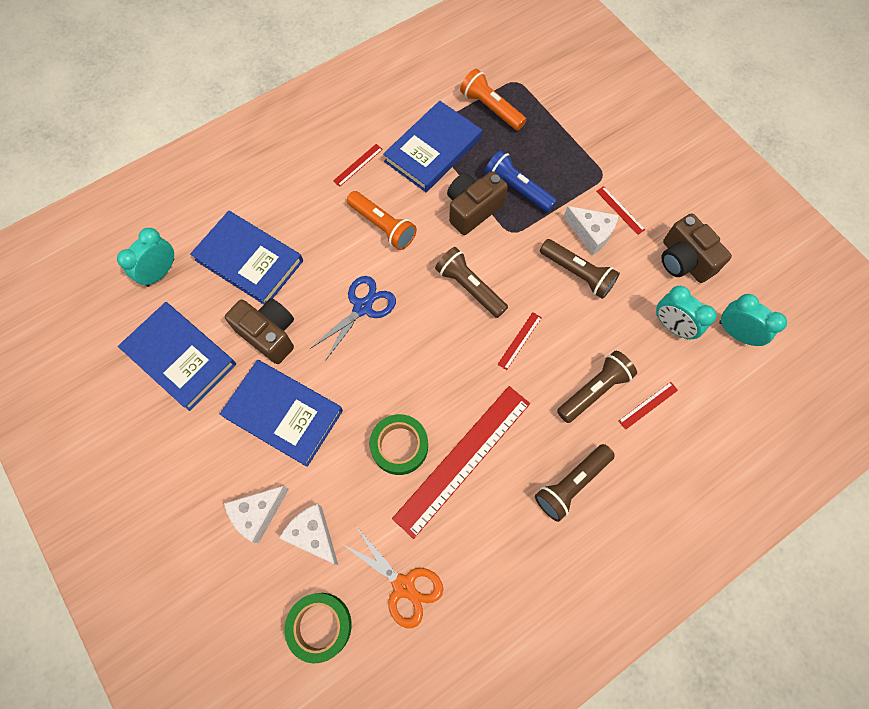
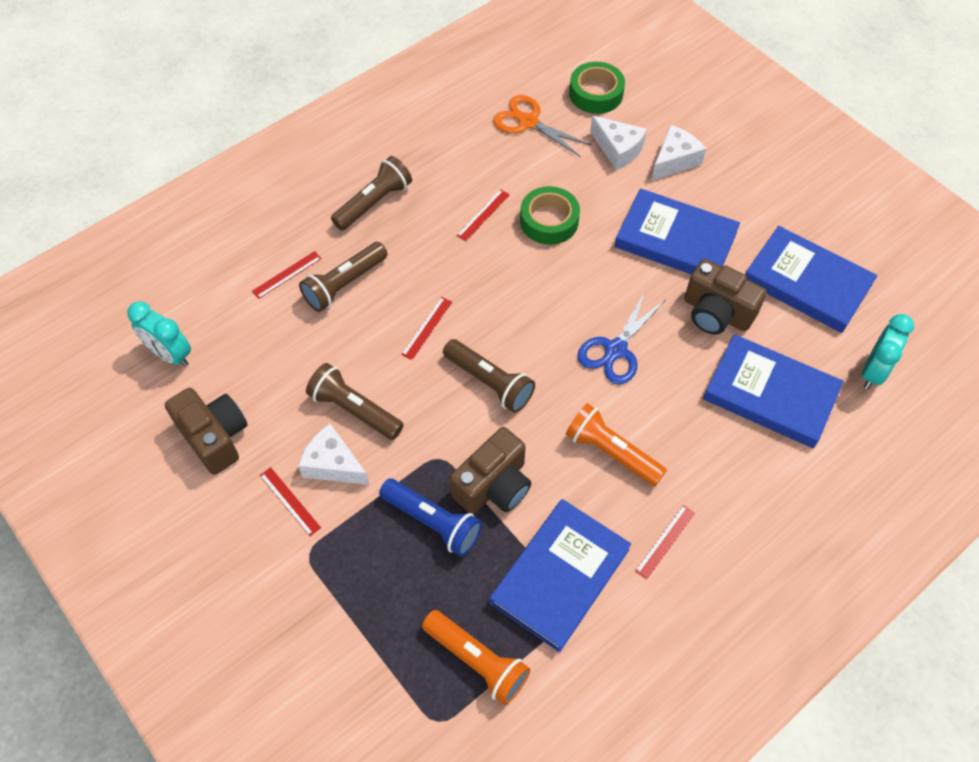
camera: 175 degrees right, 10 degrees down
red ruler [392,386,530,539] -> red ruler [457,189,510,241], size x0.40
turquoise clock [656,286,717,339] -> none

